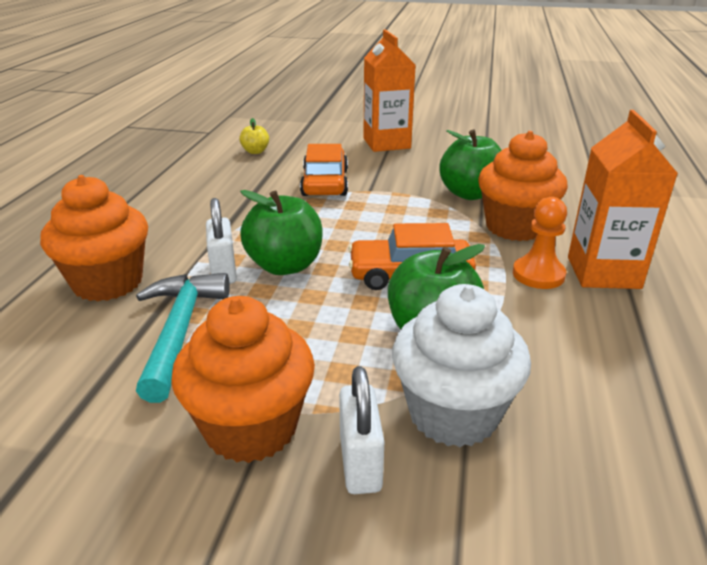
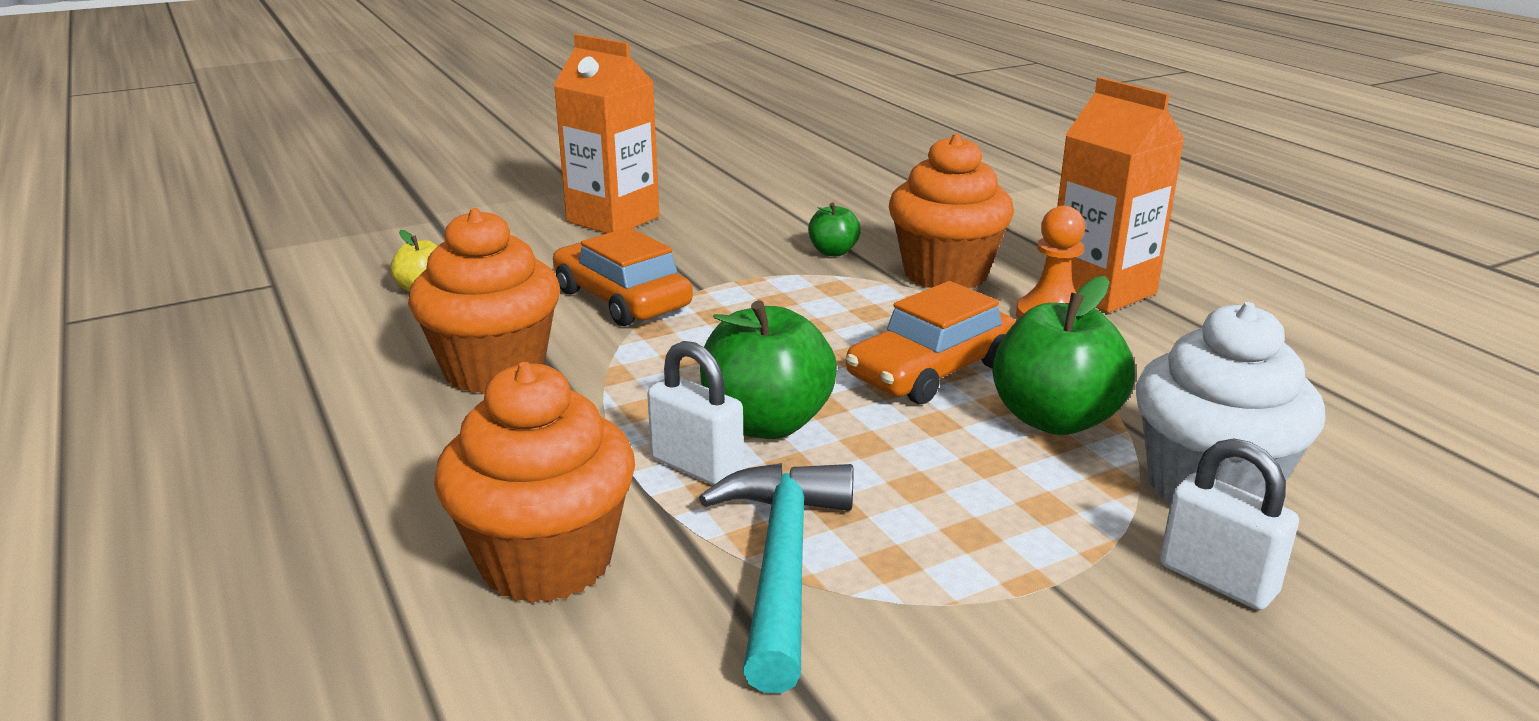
camera: 40 degrees left, 5 degrees down
turquoise hammer [136,273,230,403] -> turquoise hammer turned 45 degrees clockwise [699,463,854,693]
orange cupcake [171,296,315,463] -> orange cupcake moved to [408,208,560,394]
green apple [439,130,502,200] -> green apple [808,202,861,256], size x0.52

